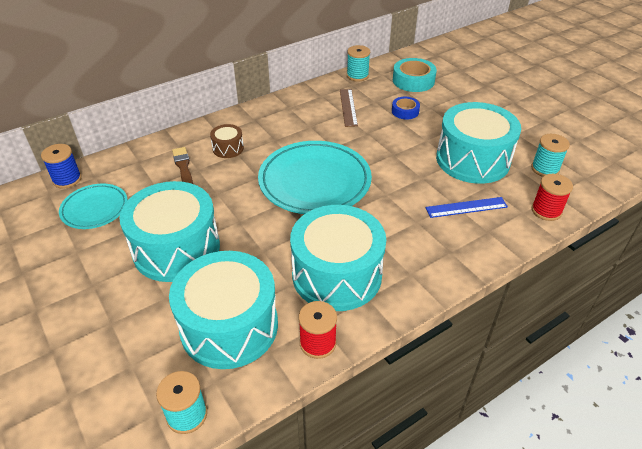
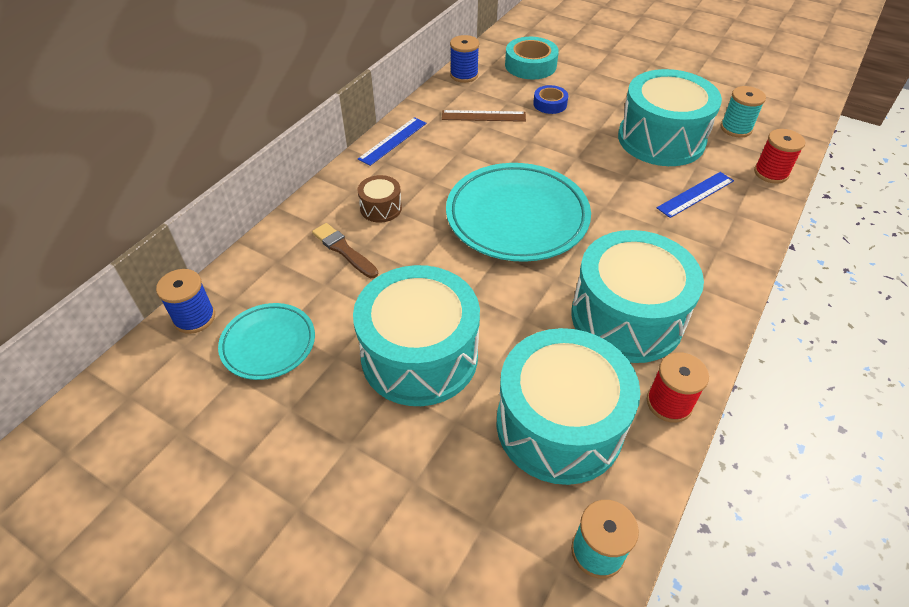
camera: 25 degrees left, 5 degrees up
brown ruler [340,89,358,127] -> brown ruler turned 60 degrees counterclockwise [442,110,526,122]
turquoise spool [347,45,370,82] -> blue spool [450,35,479,83]
none -> blue ruler [358,117,427,166]

